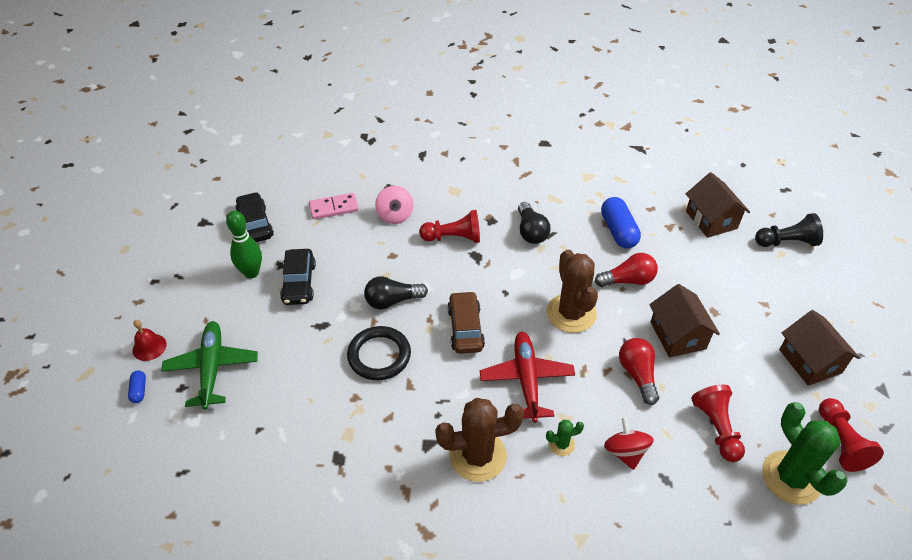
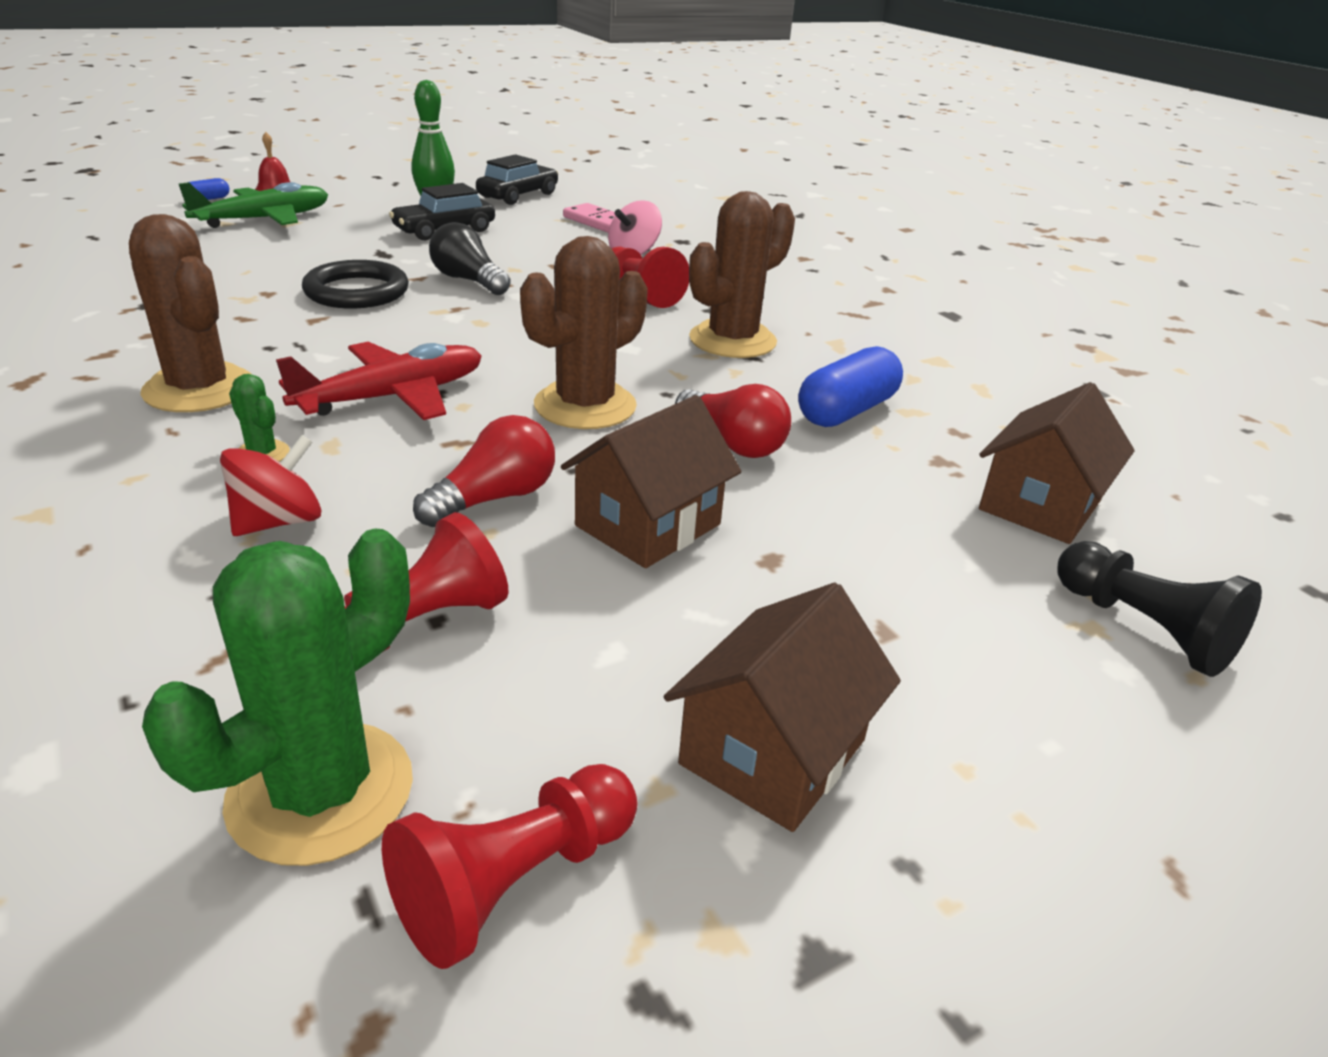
camera: 55 degrees right, 15 degrees down
brown car [447,291,485,354] -> none
black light bulb [518,202,550,244] -> brown cactus [689,191,795,358]

